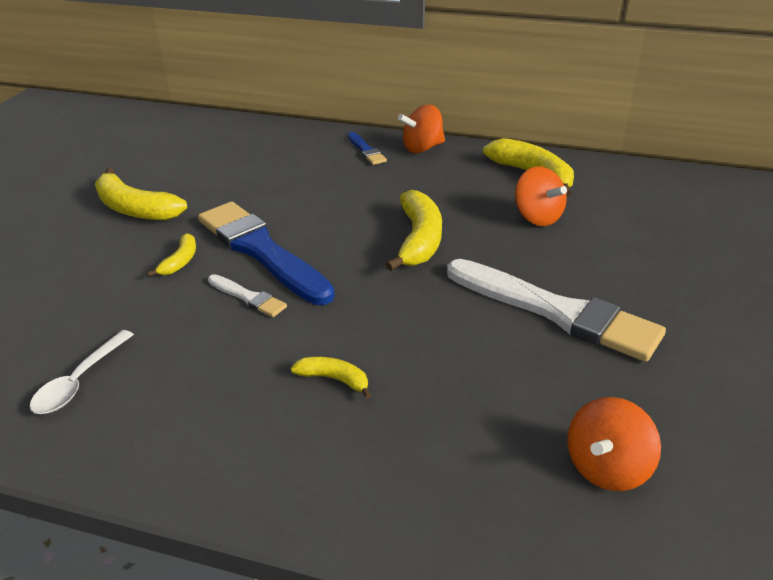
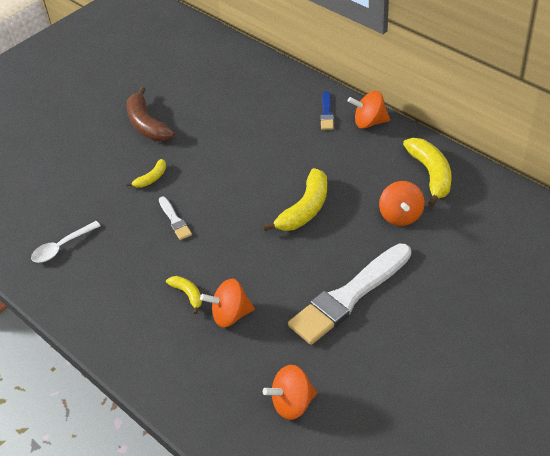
camera: 30 degrees right, 10 degrees up
yellow banana [95,168,187,220] -> brown banana [127,87,175,141]
blue brush [198,202,335,305] -> none
white brush [447,259,666,362] -> white brush turned 75 degrees clockwise [288,243,411,345]
none -> orange spinning top [200,279,255,328]

